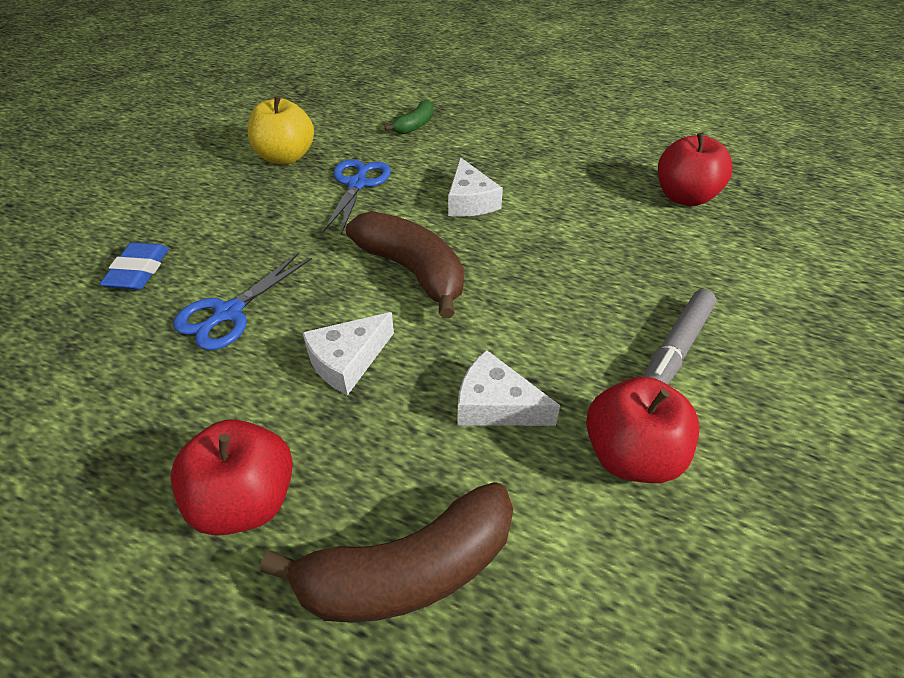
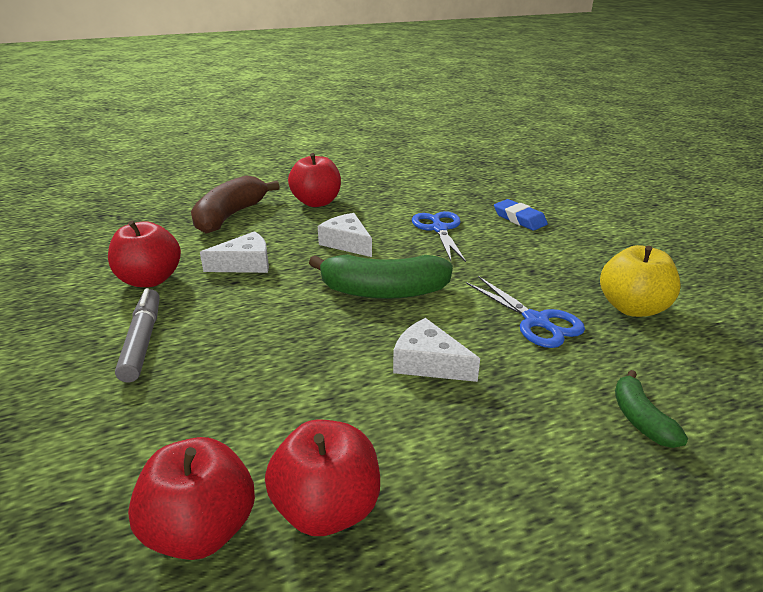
camera: 135 degrees right, 15 degrees down
white cheese [302,312,394,395] -> white cheese turned 45 degrees counterclockwise [318,213,372,257]
brown banana [346,211,464,318] -> green banana [309,254,453,299]
none -> red apple [265,420,380,536]

